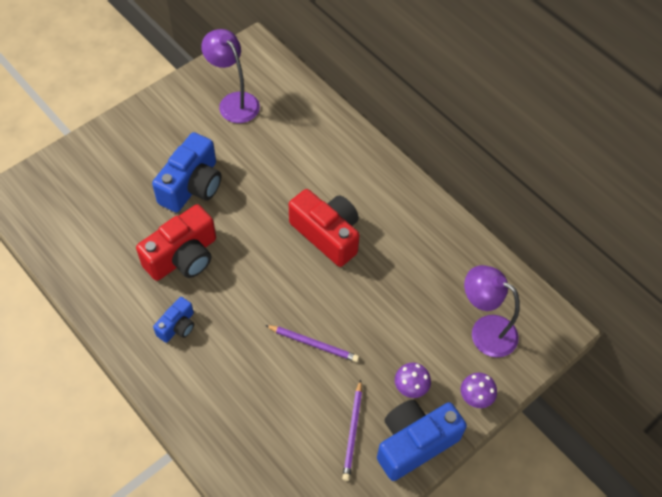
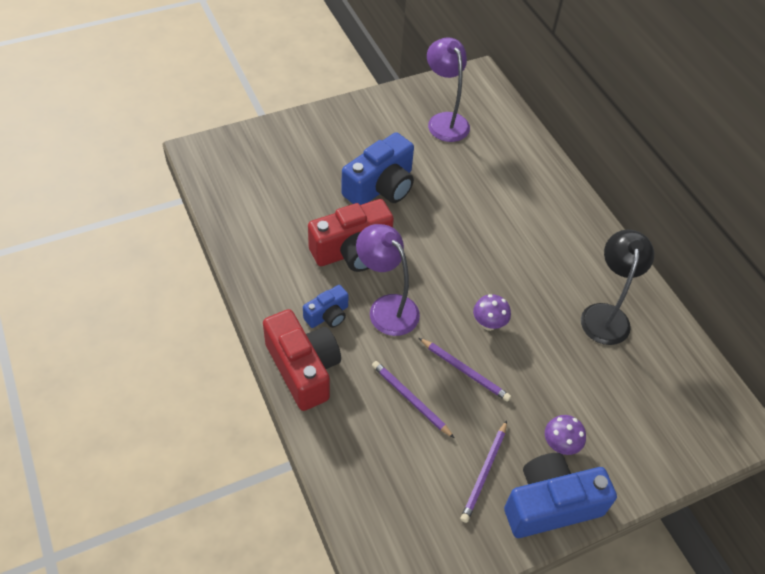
camera: 15 degrees right, 5 degrees down
red camera [289,189,360,267] -> red camera moved to [263,309,341,411]
purple mushroom [461,373,497,408] -> purple mushroom moved to [473,294,511,331]
purple lamp [464,265,520,357] -> purple lamp moved to [356,224,420,336]
none -> purple pencil [372,361,454,438]
none -> black lamp [581,230,654,345]

